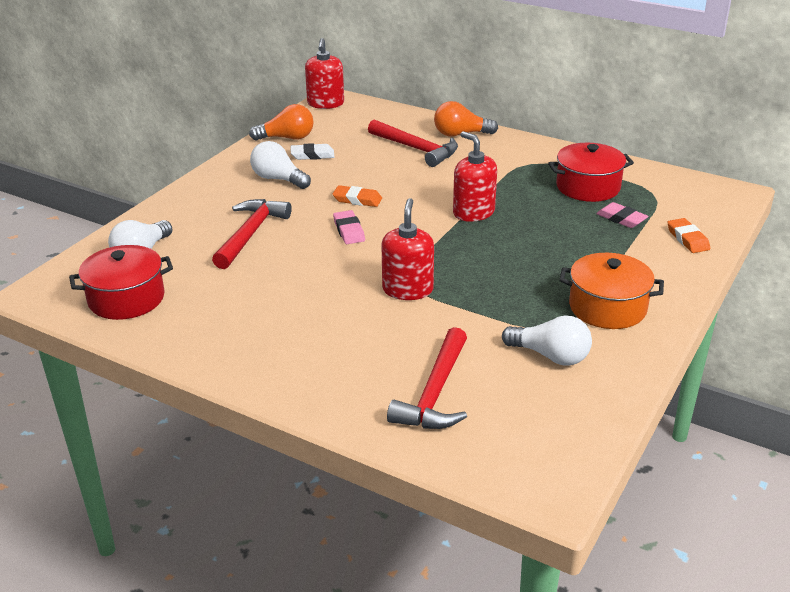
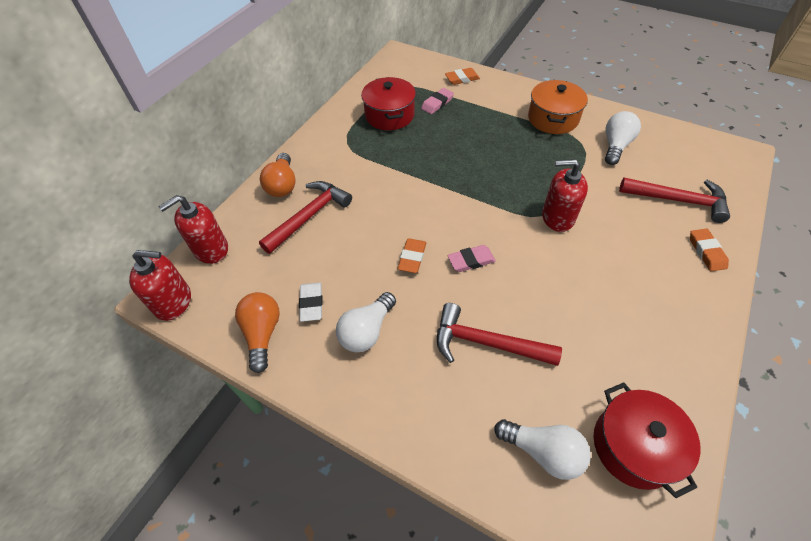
camera: 90 degrees left, 20 degrees up
red soap dispenser [453,131,497,222] -> red soap dispenser moved to [158,195,228,264]
none -> orange eraser [690,229,729,271]

